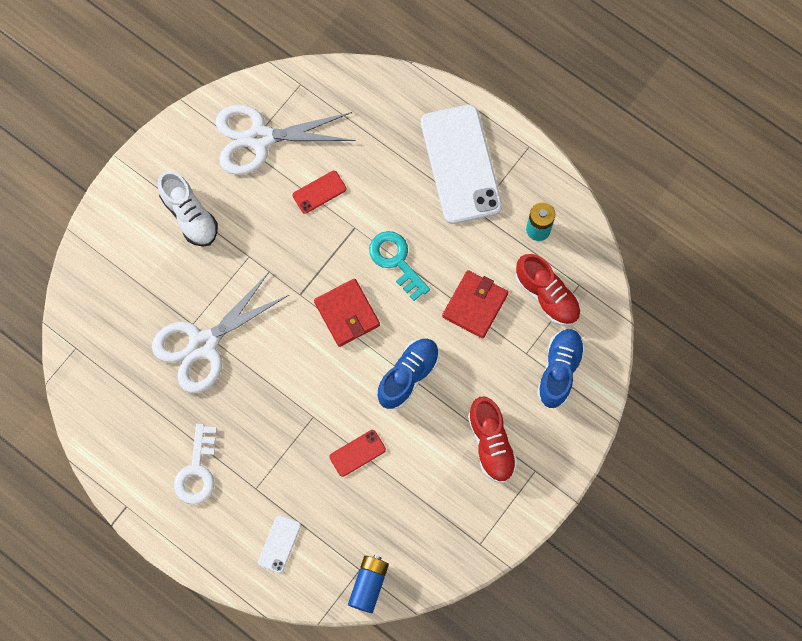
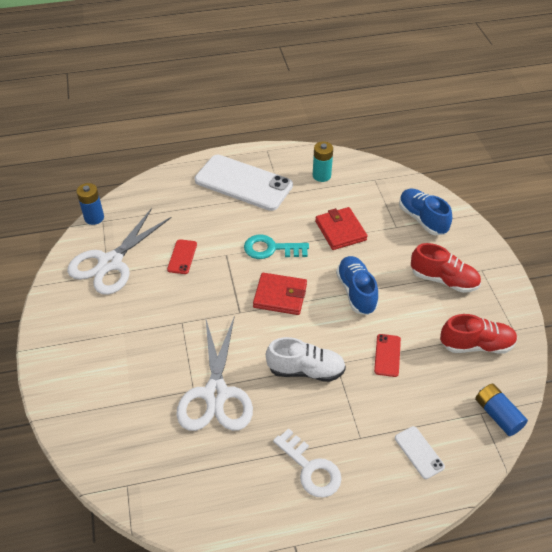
camera: 50 degrees left, 25 degrees down
white shoe [158,171,218,247] -> white shoe moved to [266,337,346,382]
red shoe [515,254,581,326] -> red shoe moved to [440,314,517,354]
none -> blue battery [76,183,104,225]

